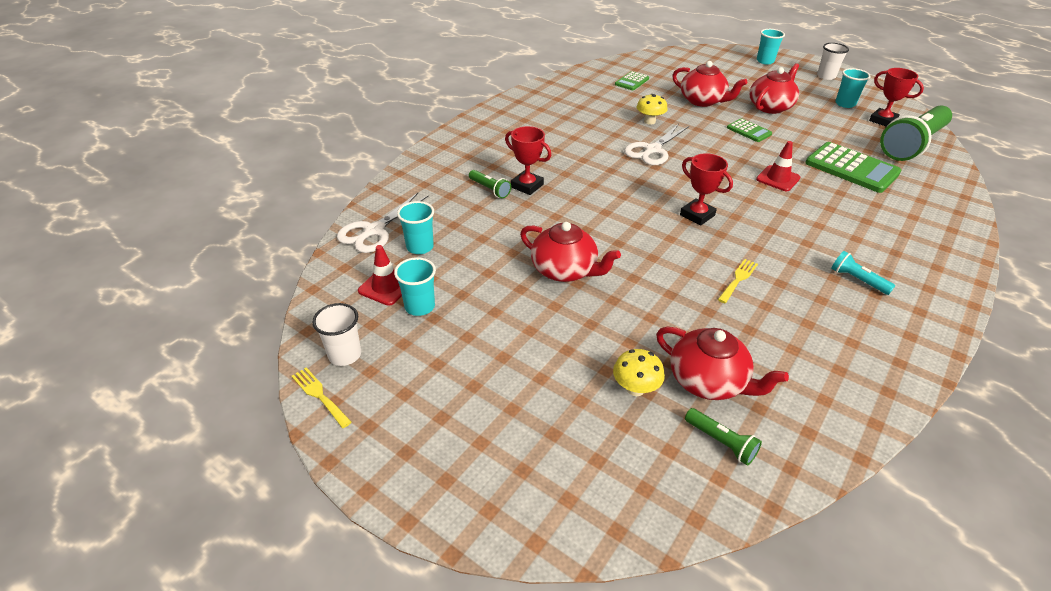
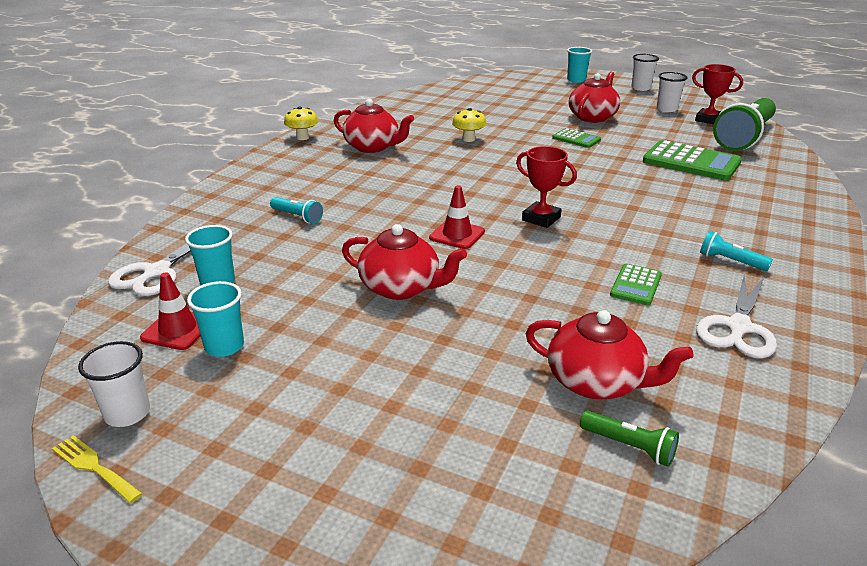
camera: 10 degrees left, 10 degrees down
green flashlight [469,170,511,199] -> turquoise flashlight [270,197,323,224]
red trophy [505,126,551,195] -> none
yellow mushroom [613,349,665,396] -> yellow mushroom moved to [284,106,318,140]
green calculator [615,71,649,90] -> green calculator moved to [610,264,662,305]
white scissors [624,124,689,165] -> white scissors moved to [696,274,777,358]
red teapot [672,61,747,107] -> red teapot moved to [334,99,414,153]
yellow fork [718,259,758,303] -> none
red traffic cone [756,141,800,191] -> red traffic cone moved to [429,185,485,249]
turquoise cup [835,68,871,108] -> white cup [657,72,688,112]

